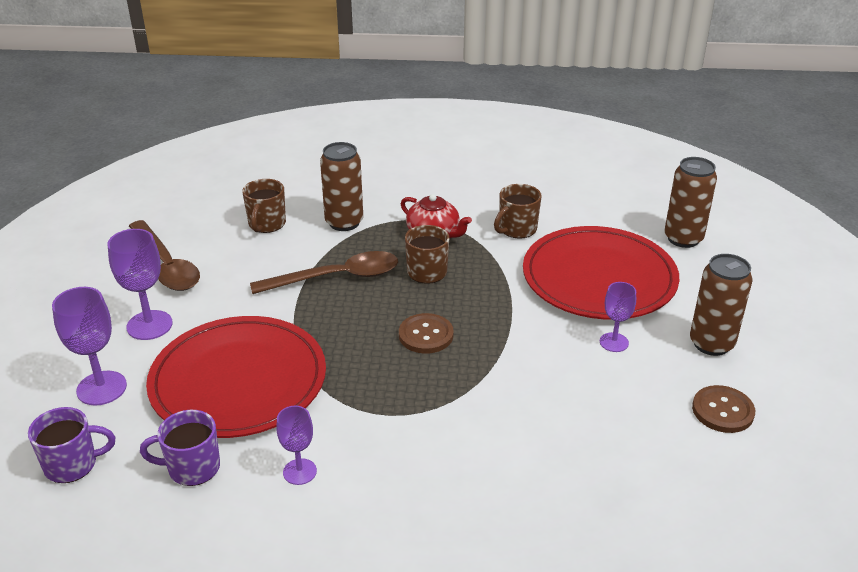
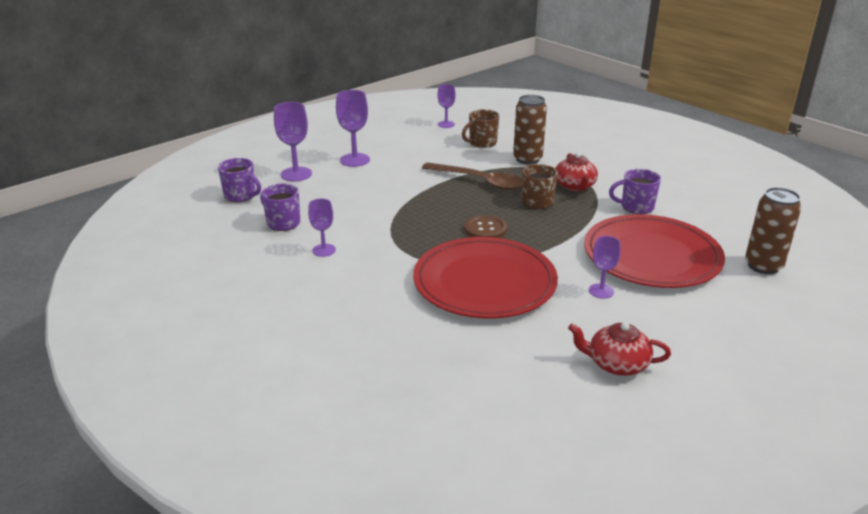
camera: 45 degrees right, 5 degrees down
brown spoon [129,220,200,291] -> none
red plate [146,316,326,438] -> red plate moved to [413,237,558,318]
brown mug [494,184,542,239] -> purple mug [609,169,661,214]
brown can [690,254,753,356] -> none
brown button [692,385,755,433] -> red teapot [568,322,671,376]
none -> purple goblet [438,84,456,128]

